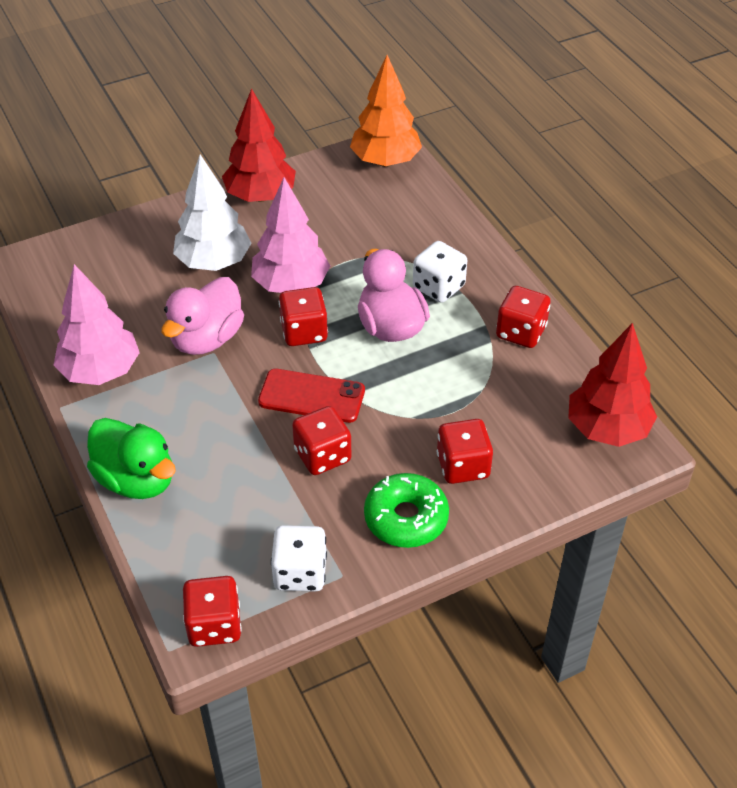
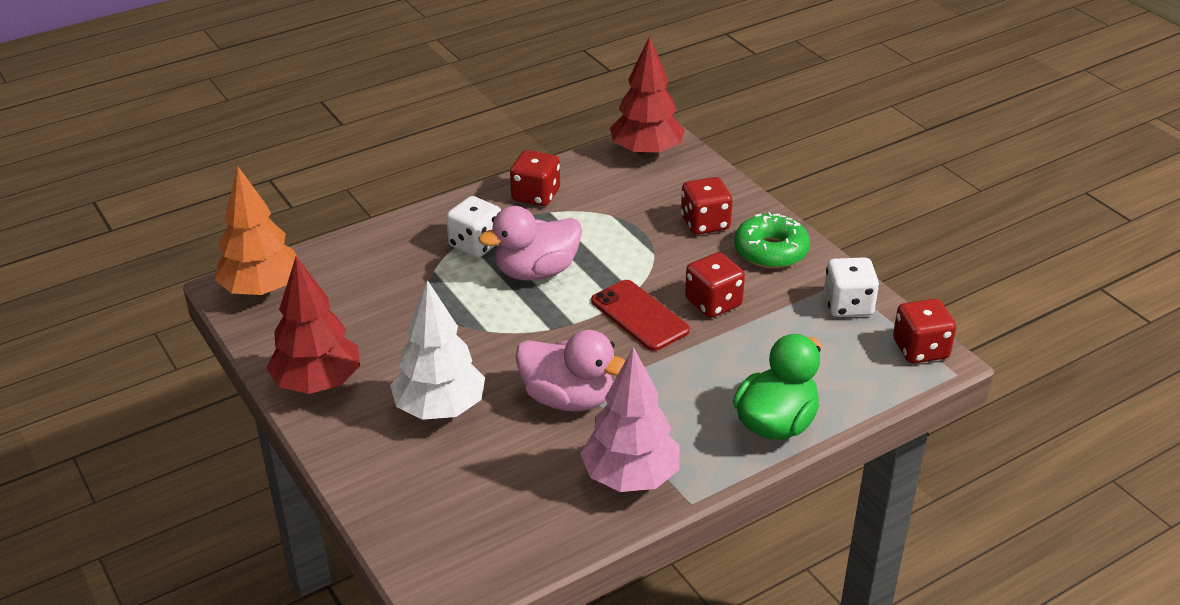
camera: 95 degrees left, 10 degrees down
pink tree [251,177,330,293] -> none
red phone [258,369,365,423] -> red phone turned 45 degrees counterclockwise [591,280,690,351]
red dice [279,287,328,346] -> none

